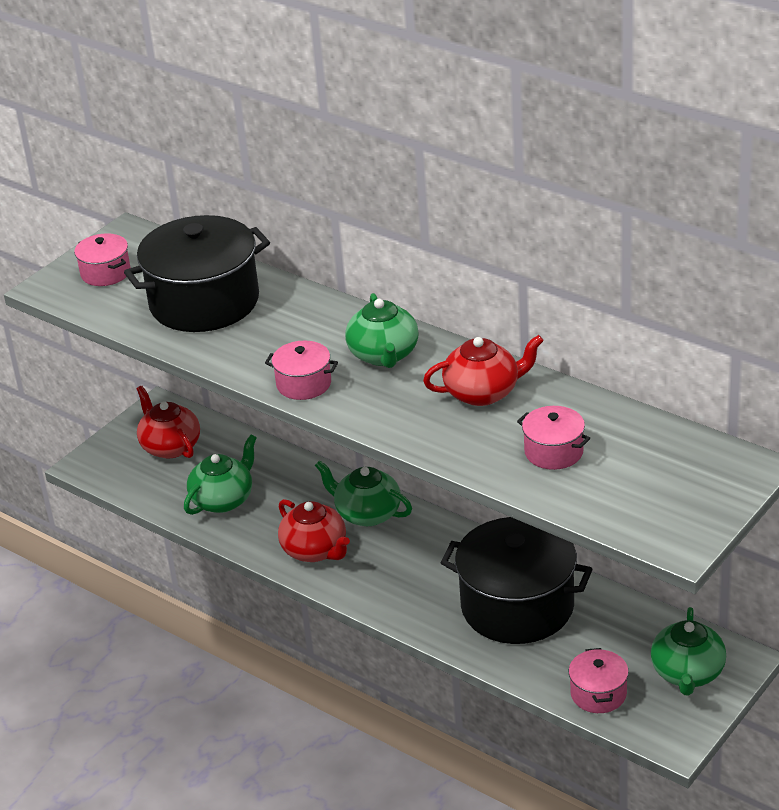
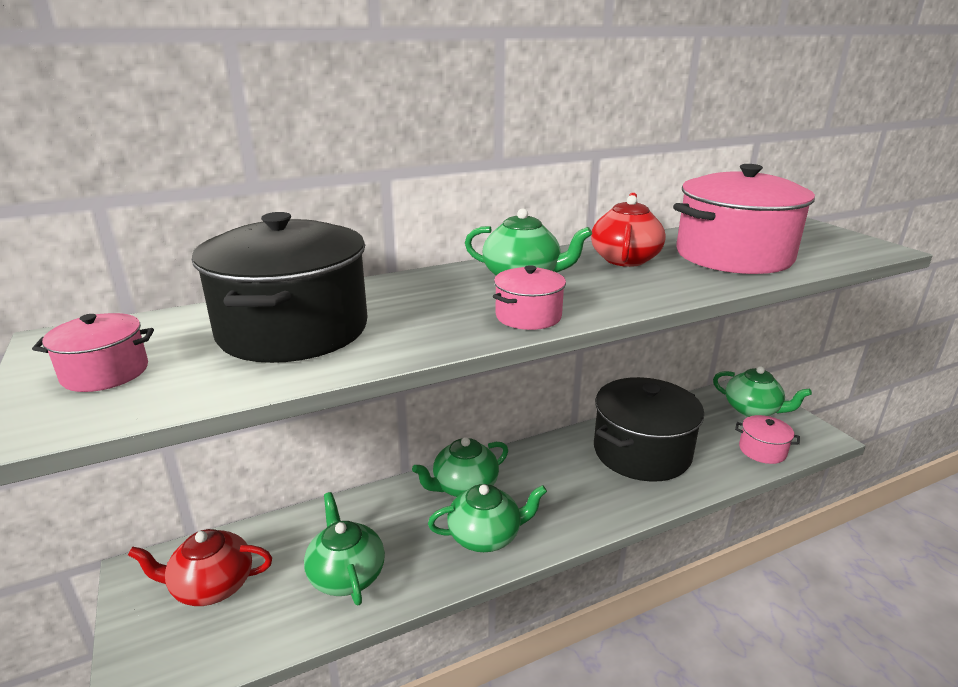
camera: 65 degrees left, 10 degrees down
red teapot [278,499,350,562] -> green teapot [428,484,547,552]
pink pot [517,406,590,470] -> pink pot [673,164,815,274], size x2.13

